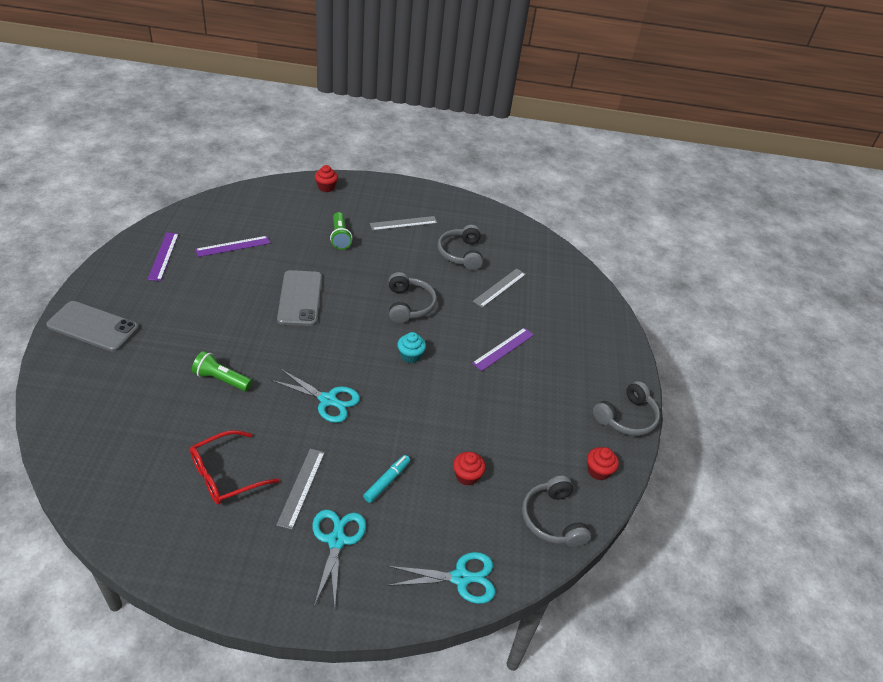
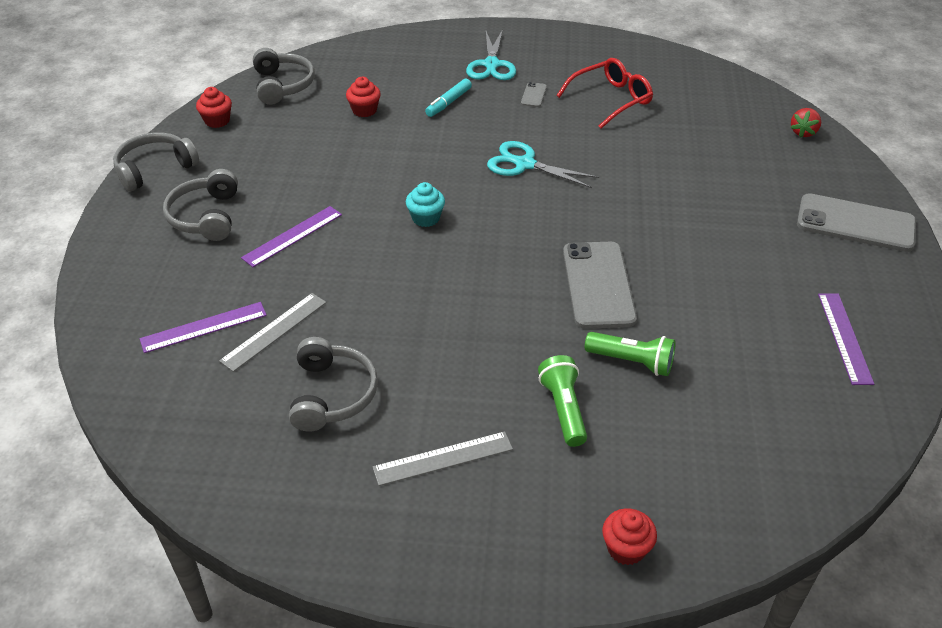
camera: 175 degrees left, 0 degrees up
green flashlight [192,351,252,391] -> green flashlight moved to [585,332,676,376]
purple ruler [195,236,270,257] -> purple ruler moved to [140,302,267,353]
grey ruler [276,449,325,530] -> grey phone [521,82,547,107]
turquoise scissors [387,552,495,604] -> none
grey headphones [389,272,437,323] -> grey headphones moved to [163,169,238,241]
none -> red strawberry [790,108,821,138]

